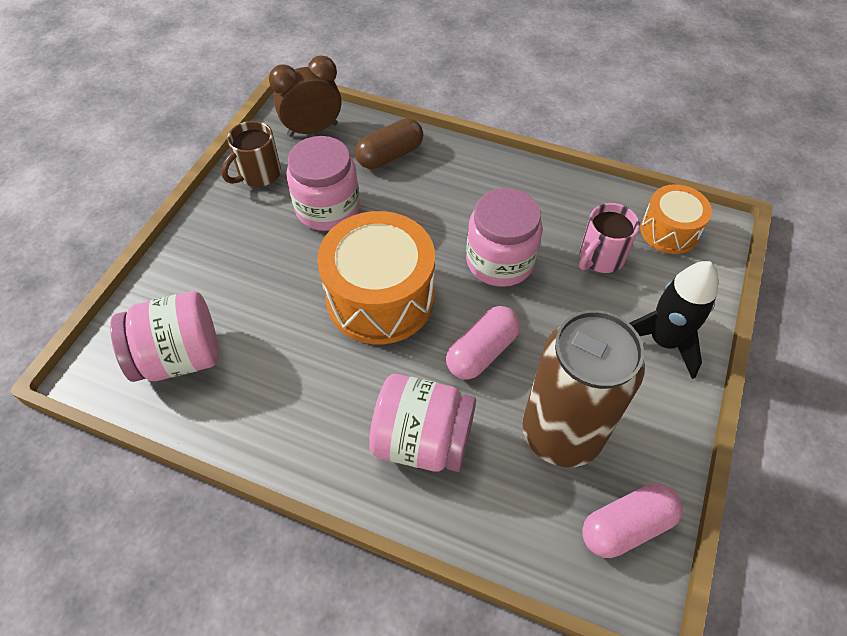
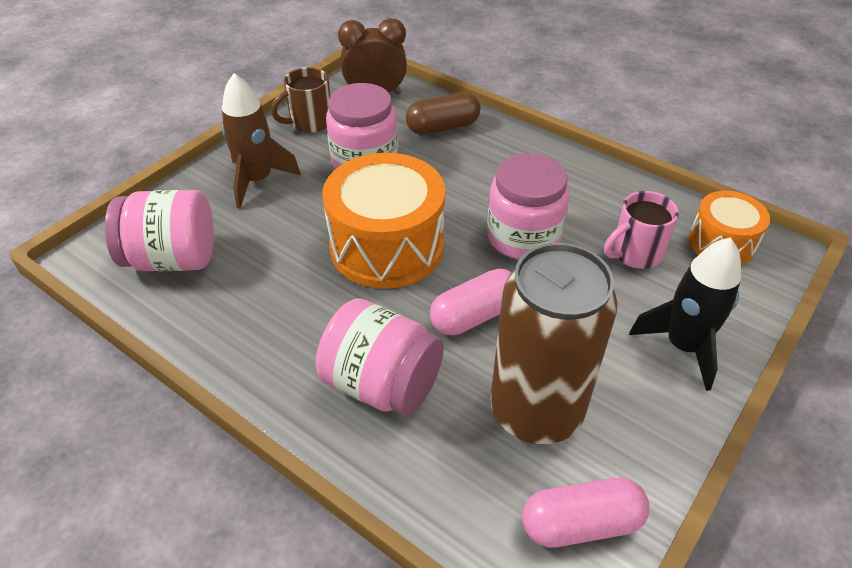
camera: 15 degrees right, 10 degrees down
none -> brown rocket [221,73,301,208]

